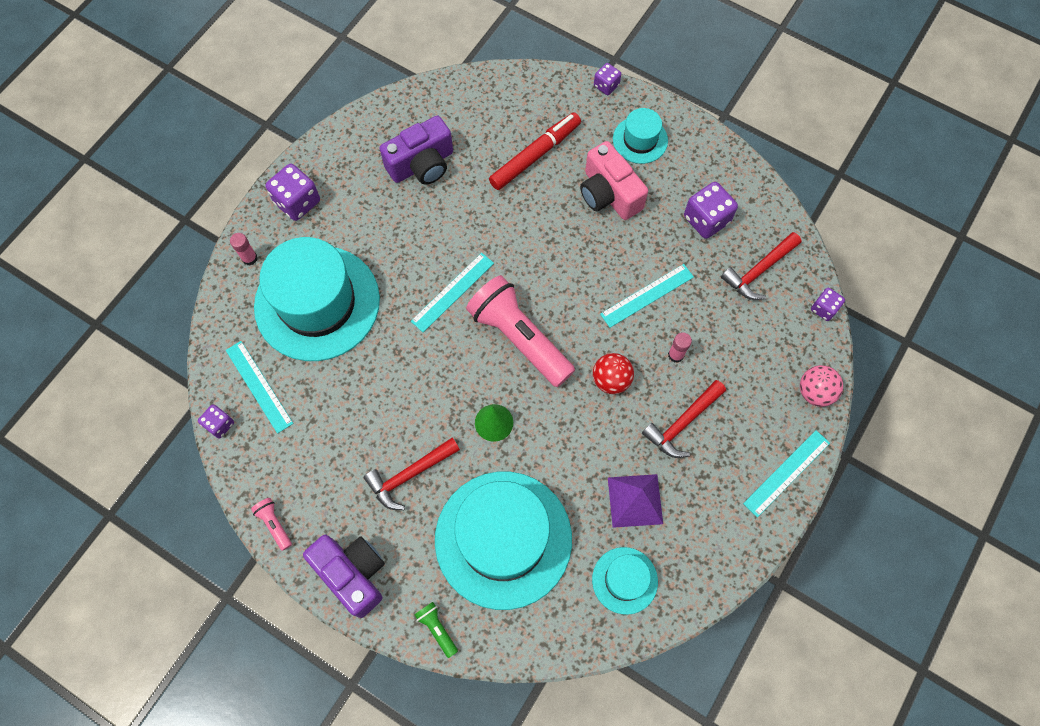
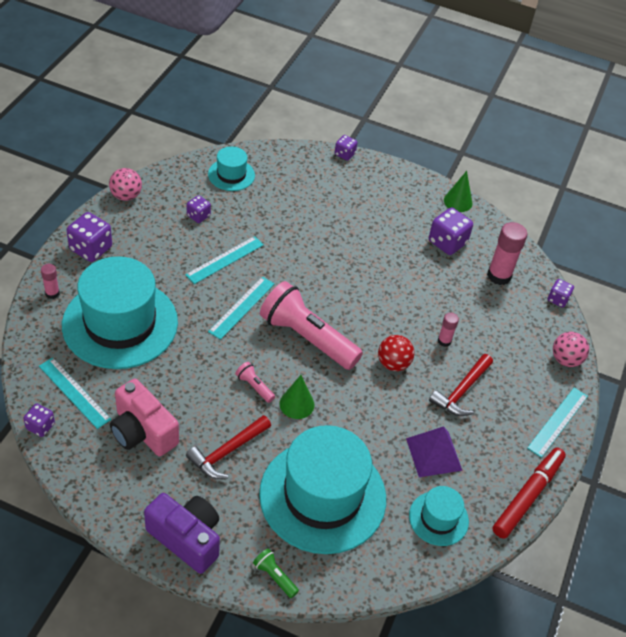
camera: 15 degrees left, 20 degrees down
pink flashlight [251,498,292,551] -> pink flashlight moved to [235,362,275,403]
purple camera [379,116,453,185] -> purple dice [187,195,211,223]
red marker [489,112,581,190] -> red marker moved to [492,447,566,539]
pink camera [580,141,648,220] -> pink camera moved to [110,379,179,456]
turquoise ruler [600,264,694,328] -> turquoise ruler moved to [185,236,264,284]
turquoise hat [613,108,668,164] -> turquoise hat moved to [208,146,255,191]
red hammer [721,232,801,300] -> pink glue stick [487,222,527,285]
none -> pink ball [109,168,142,201]
none -> green cone [444,171,473,212]

